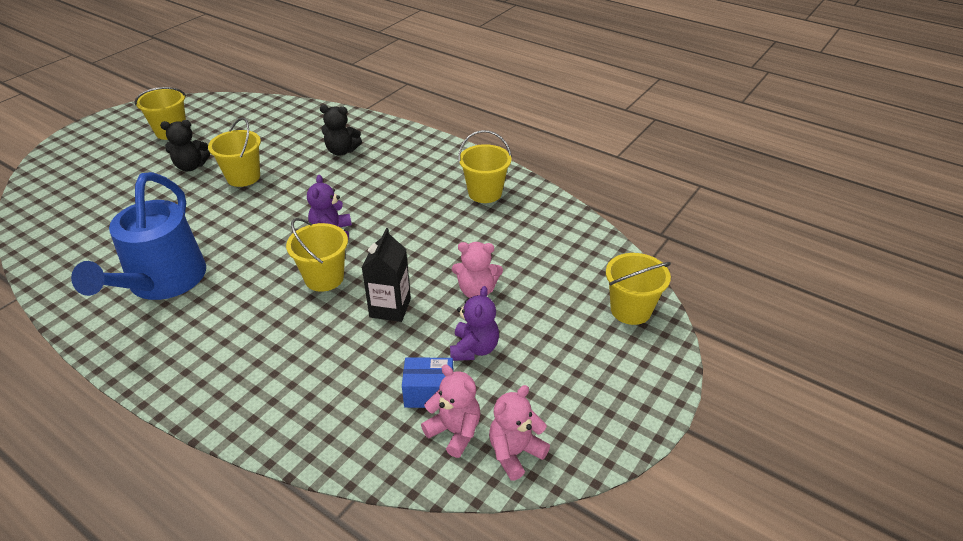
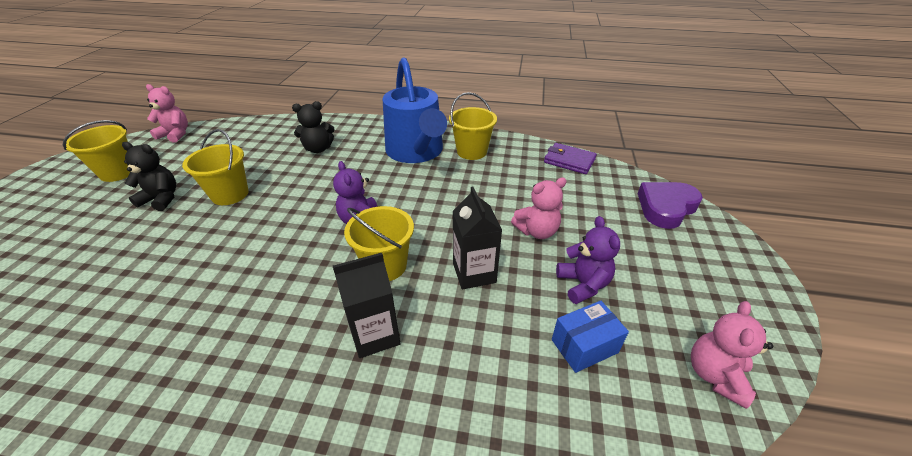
camera: 25 degrees left, 0 degrees up
blue watering can [71,172,206,300] -> blue watering can moved to [383,57,447,163]
black teddy bear [160,120,210,171] -> black teddy bear turned 135 degrees counterclockwise [122,142,176,211]
pink teddy bear [421,365,481,458] -> pink teddy bear moved to [146,84,188,142]
yellow bucket [606,253,671,325] -> purple heart [637,182,703,229]
none -> black carton [333,253,400,358]
none -> purple wallet [544,143,597,174]

